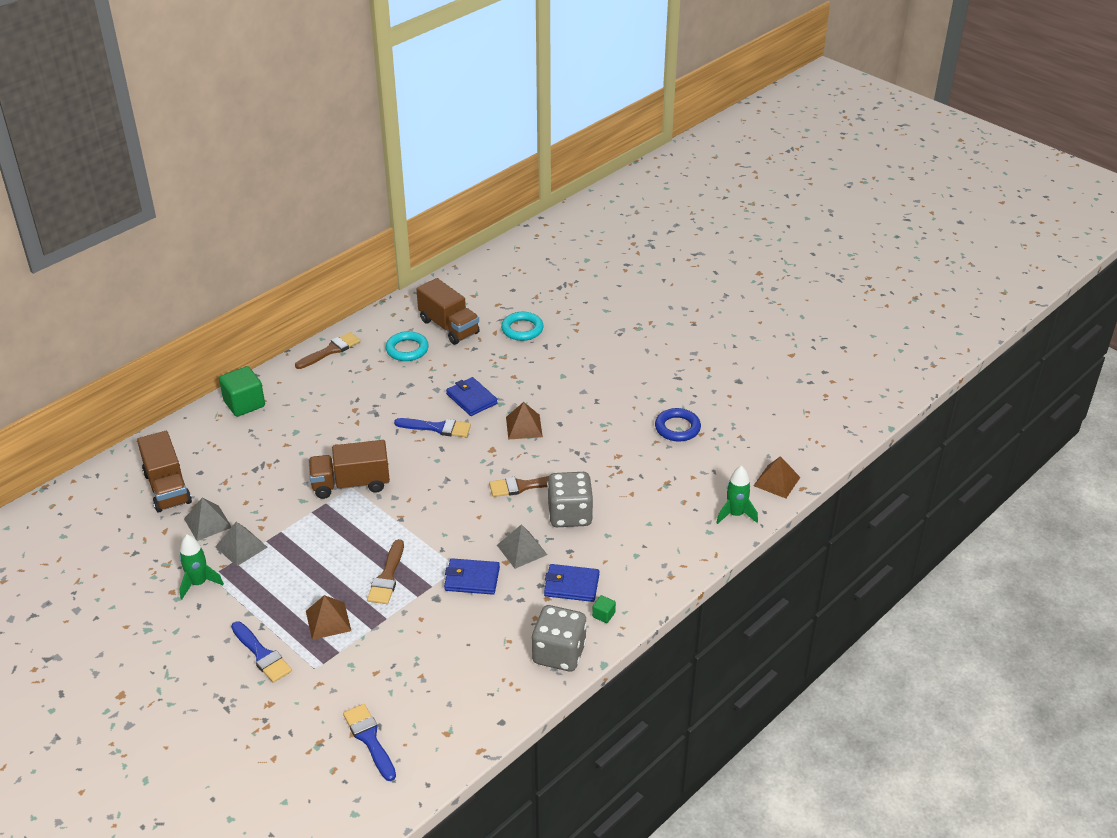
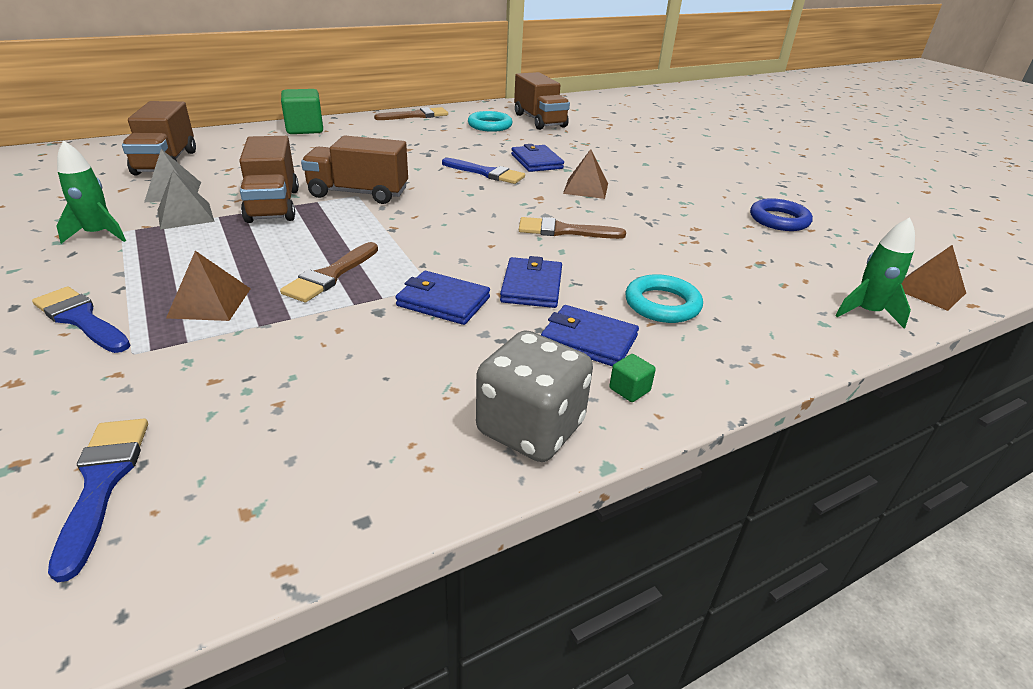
camera: 15 degrees right, 5 degrees down
blue brush [231,622,292,683] -> blue brush turned 150 degrees clockwise [32,287,131,353]
grey pyramid [497,524,547,569] -> blue wallet [500,256,562,308]
turquoise ring [501,312,544,341] -> turquoise ring moved to [625,274,703,323]
grey dice [547,472,593,527] -> none
none -> brown truck [239,136,299,223]

